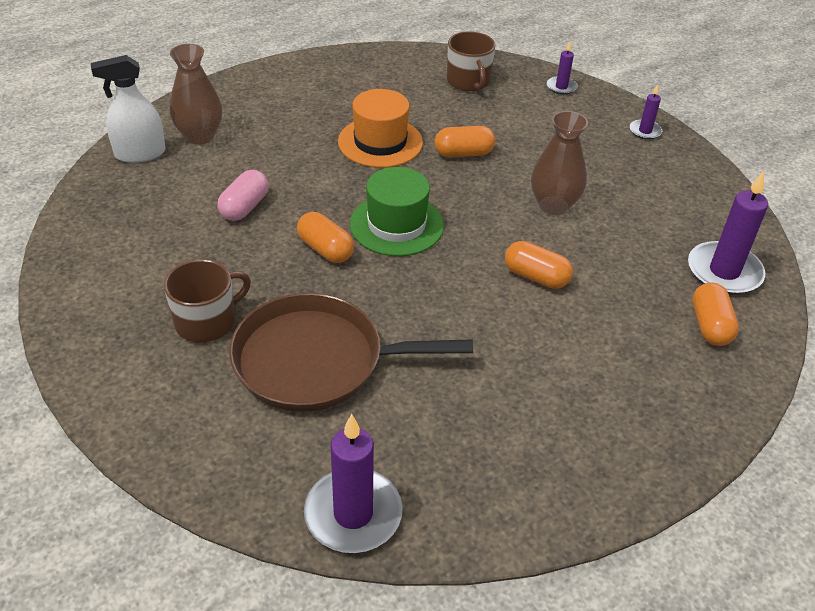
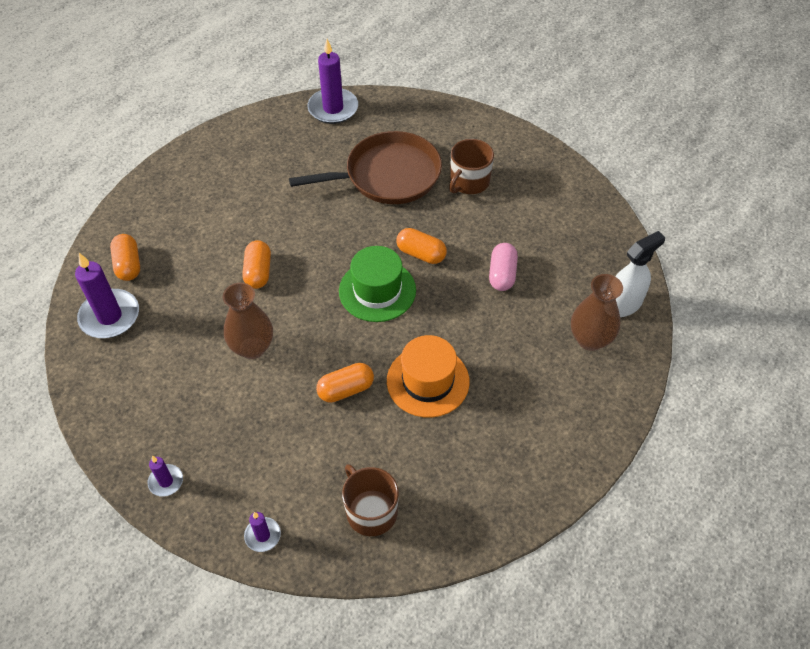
camera: 165 degrees right, 10 degrees up
orange capsule [505,241,573,289] -> orange capsule turned 75 degrees clockwise [242,240,271,289]

